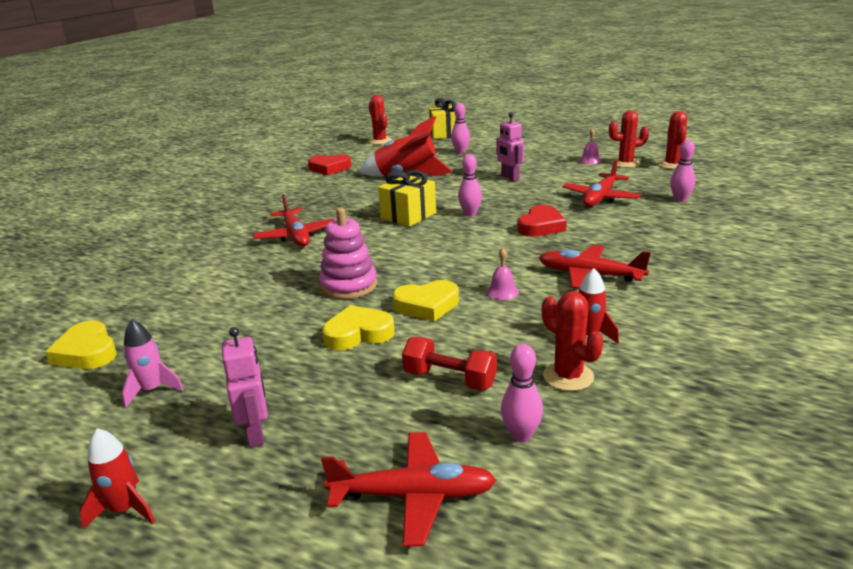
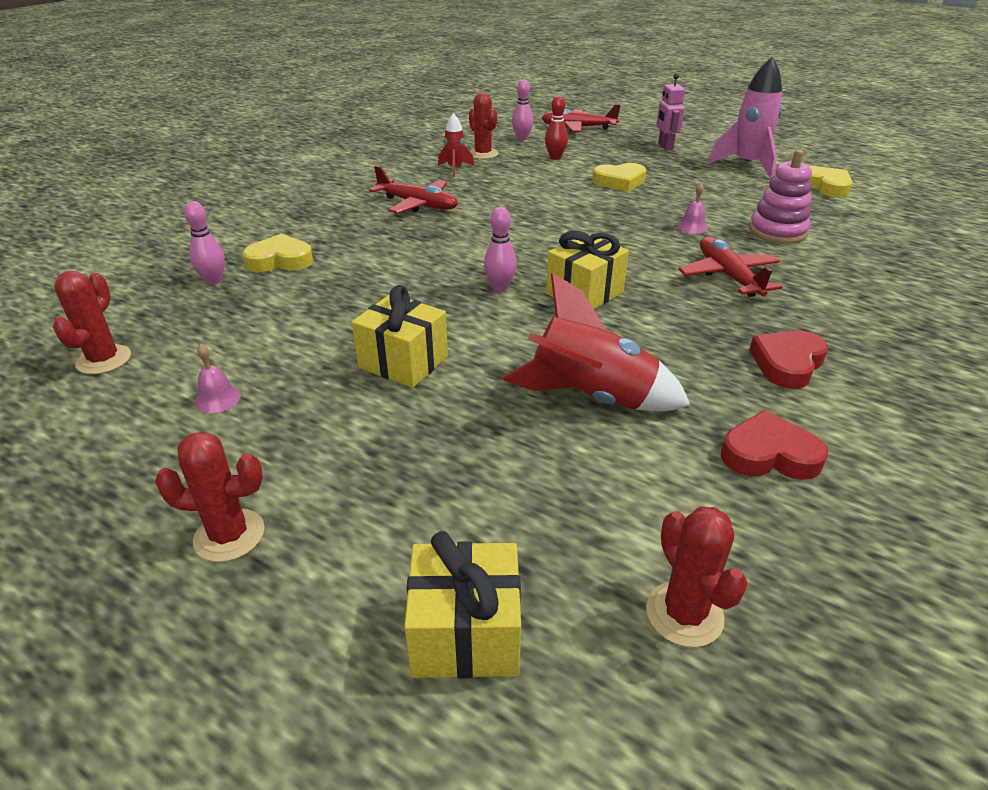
camera: 175 degrees left, 10 degrees up
red rocket [79,428,155,529] -> none
pink rocket [122,319,184,408] -> pink rocket [708,57,782,179], size x1.88
pink stacking toy [319,208,377,299] -> pink stacking toy moved to [749,150,812,244]
yellow heart [393,280,459,322] -> yellow heart moved to [243,234,313,272]
red dumbbell [402,337,497,390] -> red bowling pin [545,96,568,160]
pink bowling pin [451,103,470,153] -> none
pink bell [486,248,519,300] -> pink bell moved to [677,183,708,234]
pink robot [497,112,524,181] -> yellow gift [352,285,448,388]
red heart [518,205,567,237] -> red heart moved to [749,331,828,389]
red plane [562,159,641,207] -> none
red cactus [609,111,649,168] -> red cactus moved to [155,431,265,562]

